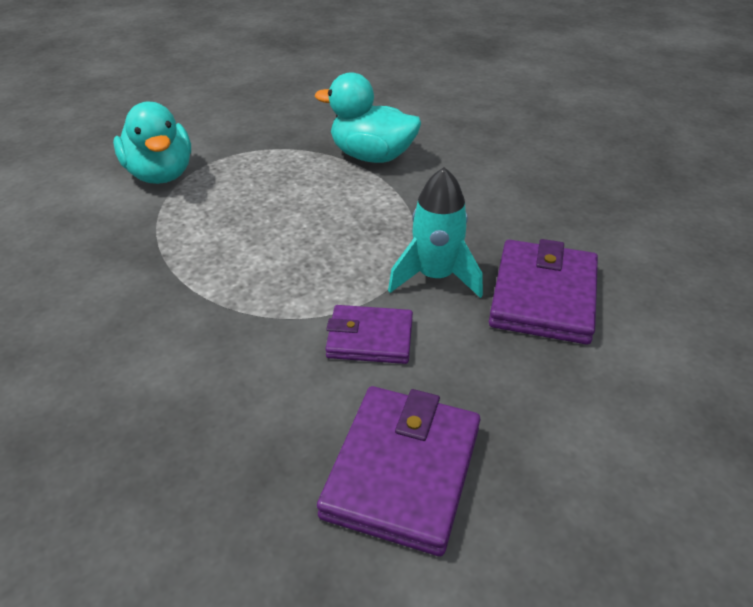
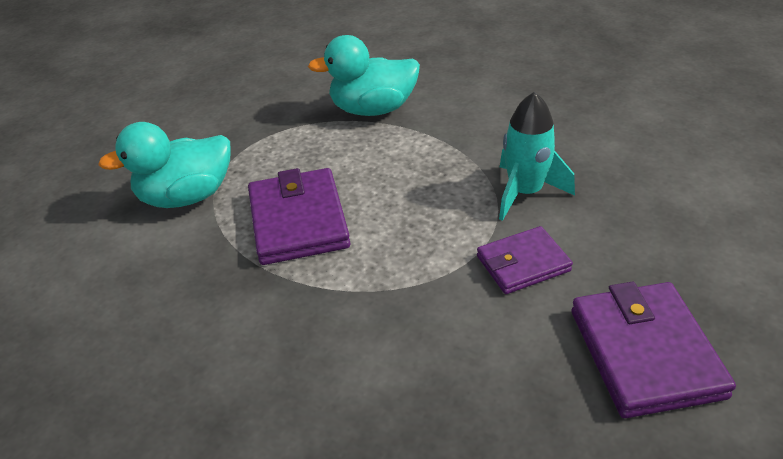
camera: 25 degrees left, 0 degrees up
turquoise duck [113,102,191,184] -> turquoise duck turned 120 degrees clockwise [98,122,231,208]
purple wallet [489,239,598,345] -> purple wallet moved to [248,168,350,265]

